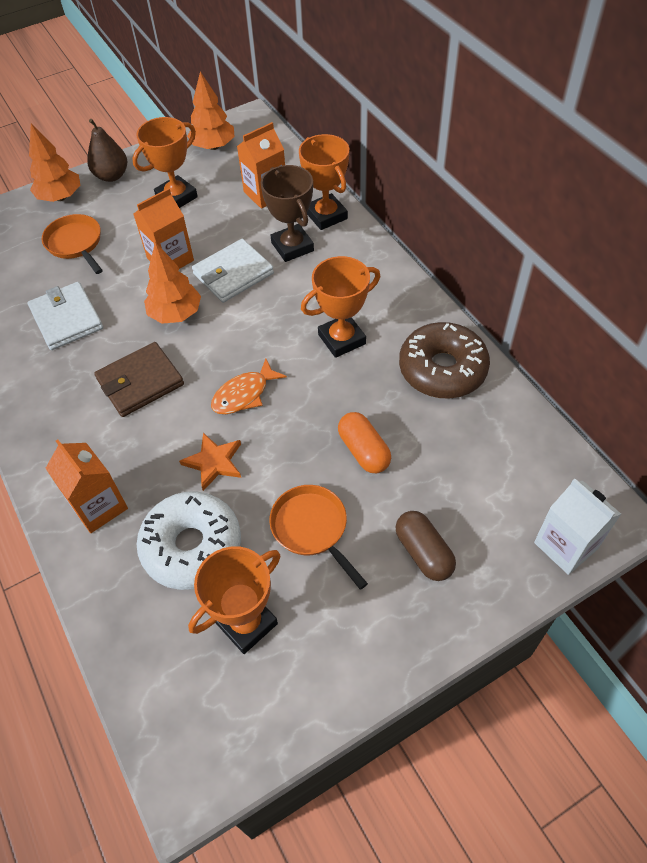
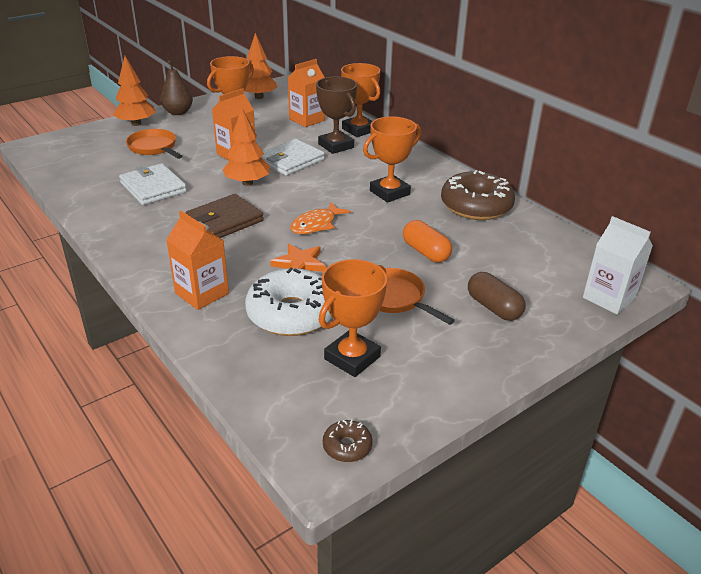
camera: 10 degrees left, 20 degrees down
none -> brown donut [323,420,373,462]

